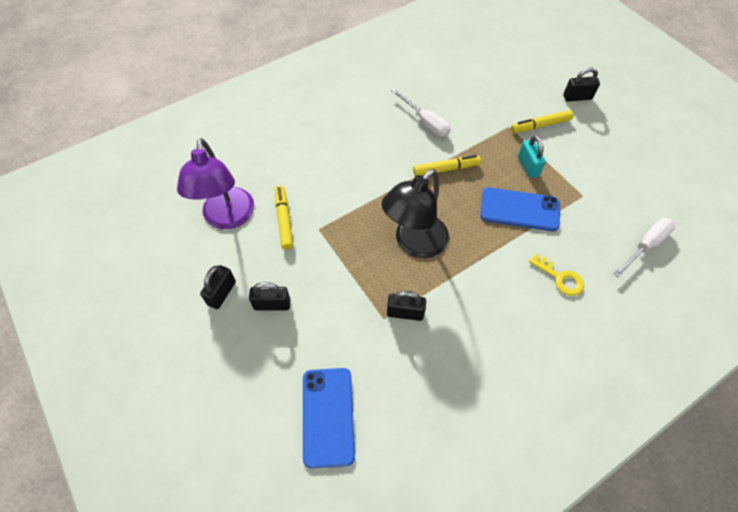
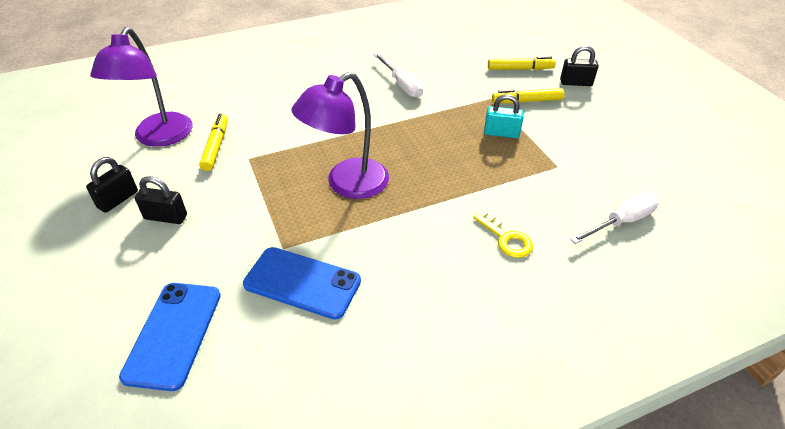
camera: 10 degrees right, 15 degrees down
black lamp [381,169,449,258] -> purple lamp [291,72,389,199]
black padlock [387,291,426,321] -> none
yellow marker [413,155,481,176] -> yellow marker moved to [488,57,556,70]
blue phone [480,187,560,231] -> blue phone moved to [243,247,361,320]
turquoise padlock [518,135,546,178] -> turquoise padlock turned 75 degrees counterclockwise [484,94,524,138]

